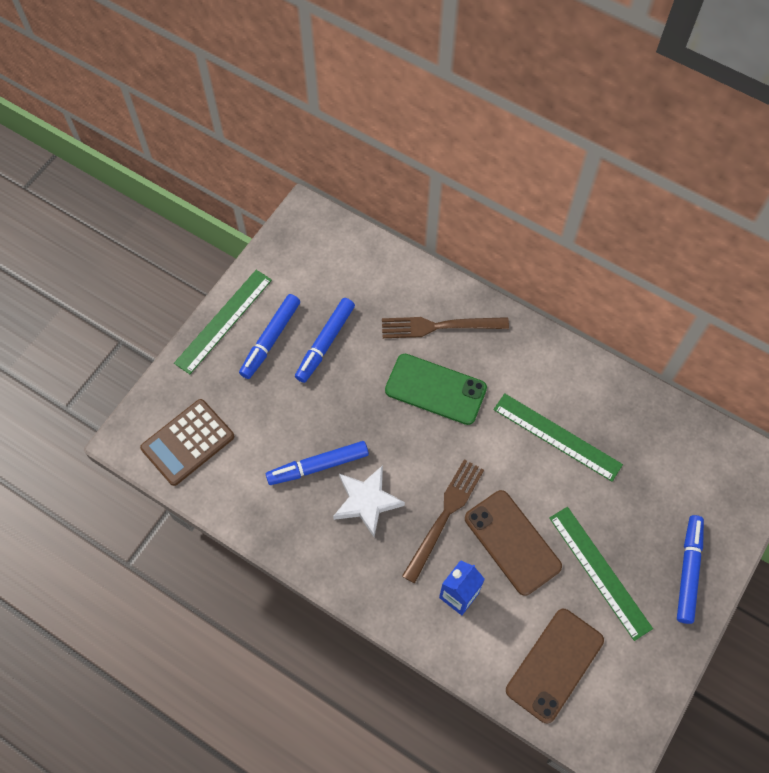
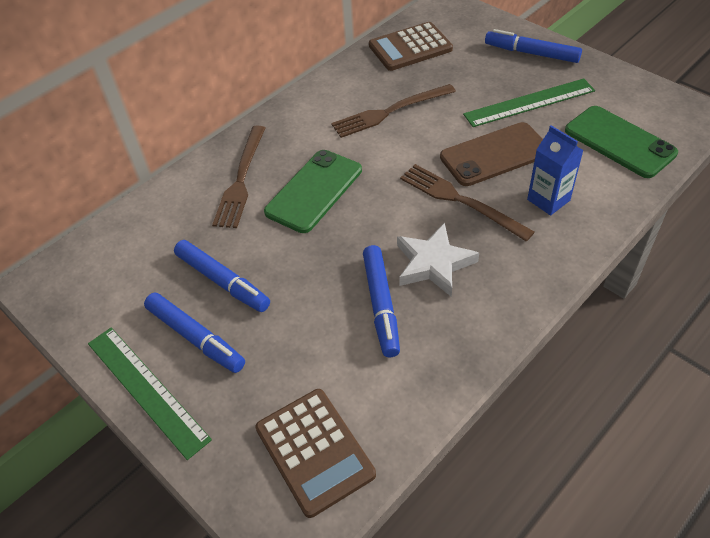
camera: 75 degrees left, 15 degrees down
green ruler [494,393,623,482] -> brown fork [331,84,456,138]
brown phone [506,609,604,723] -> green phone [565,106,678,178]
none -> brown calculator [369,22,453,71]

